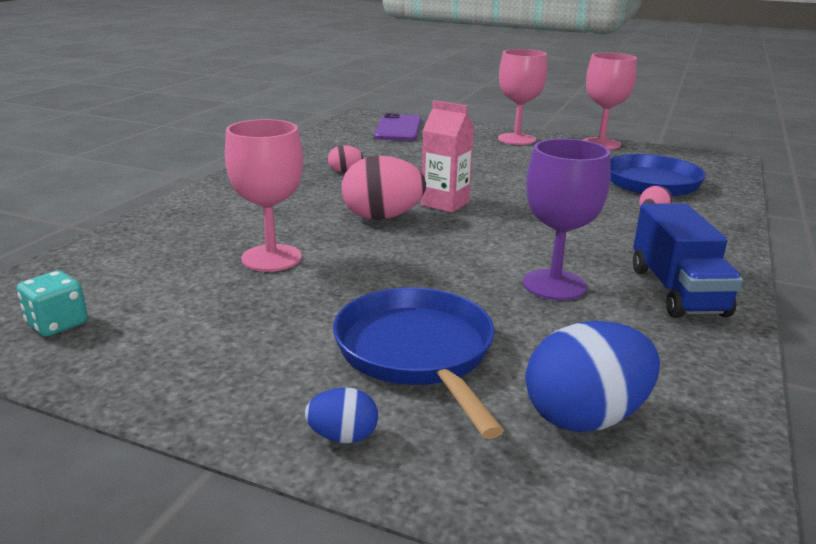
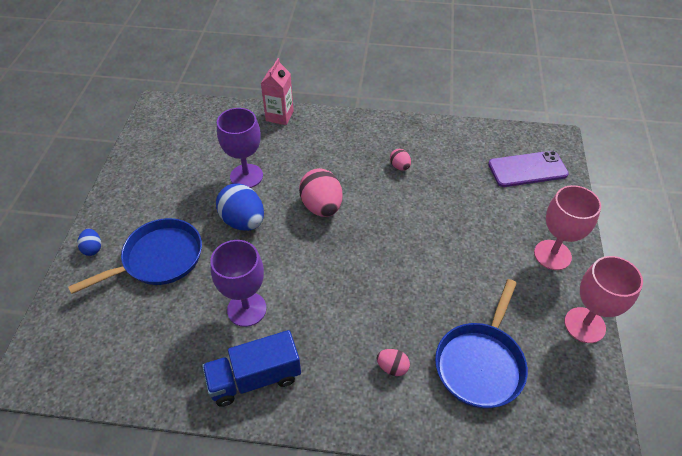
camera: 75 degrees right, 25 degrees up
turquoise dice [17,271,88,337] -> none
pink goblet [225,119,303,272] -> purple goblet [217,108,263,188]
pink carton [421,100,474,213] -> pink carton moved to [261,58,294,125]
blue egg [526,321,660,432] -> blue egg moved to [216,183,264,231]

